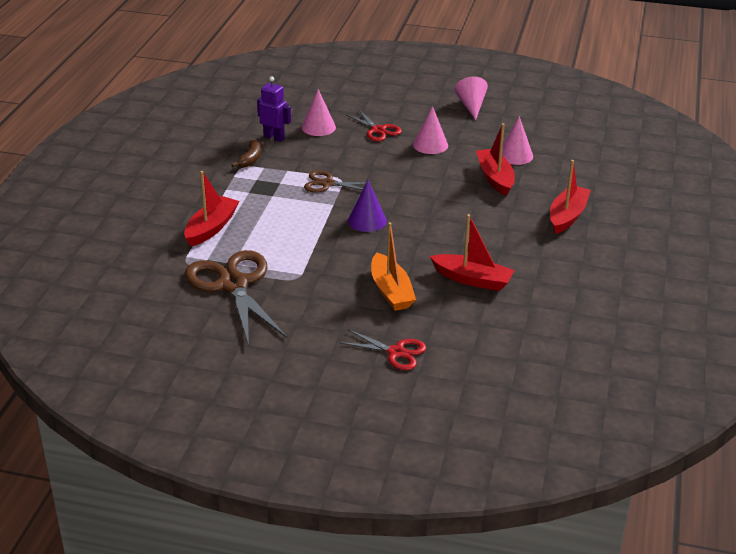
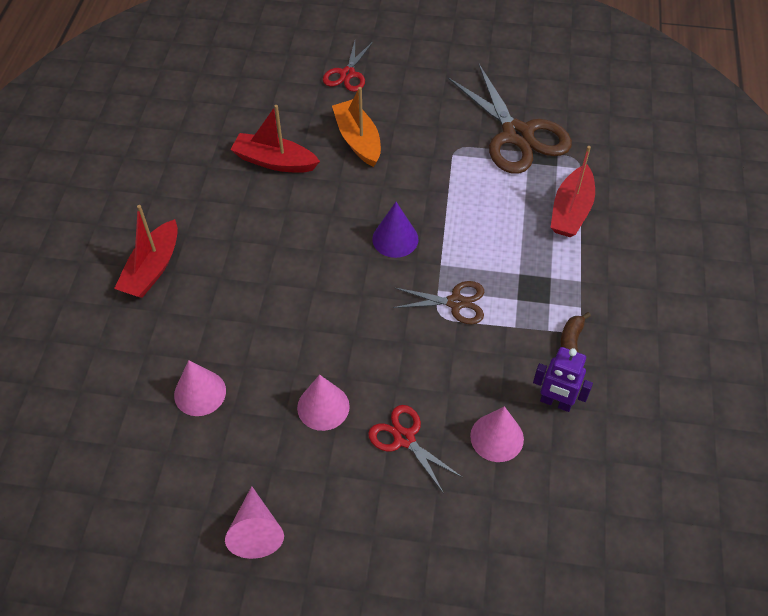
camera: 175 degrees right, 20 degrees up
red scissors [339,329,426,370] -> red scissors turned 90 degrees counterclockwise [323,41,373,92]
red boat [476,123,515,196] -> none

